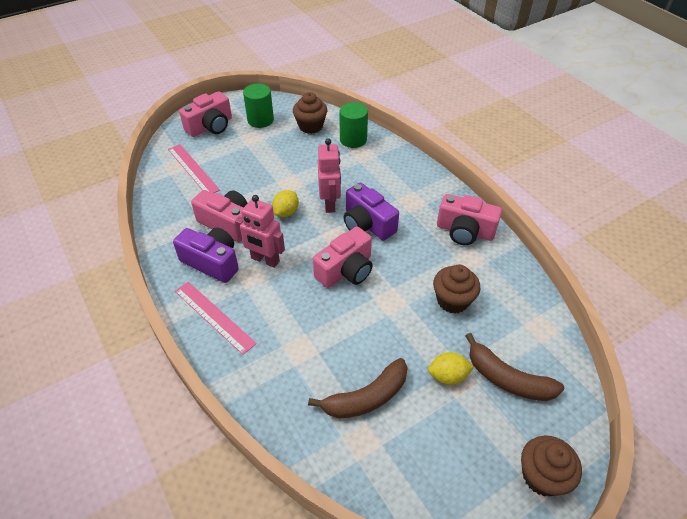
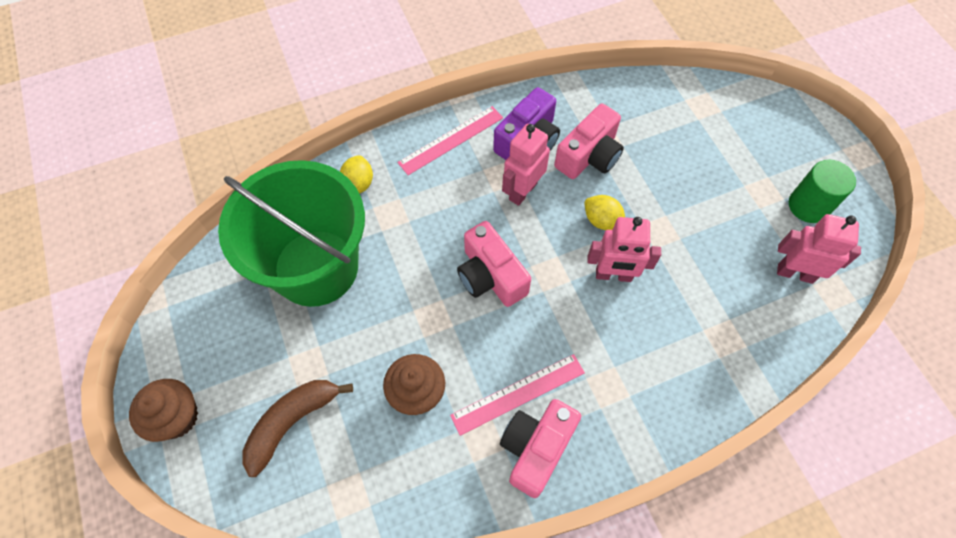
camera: 100 degrees right, 15 degrees up
pink ruler [168,144,220,193] -> pink ruler moved to [450,354,585,436]
pink camera [179,91,232,137] -> none
brown cupcake [293,92,327,134] -> pink robot [777,214,861,284]
brown banana [308,358,408,419] -> green bucket [218,160,365,307]
green cylinder [340,102,368,148] -> none
purple camera [344,183,399,241] -> none
yellow lemon [428,352,474,385] -> yellow lemon moved to [340,155,373,194]

